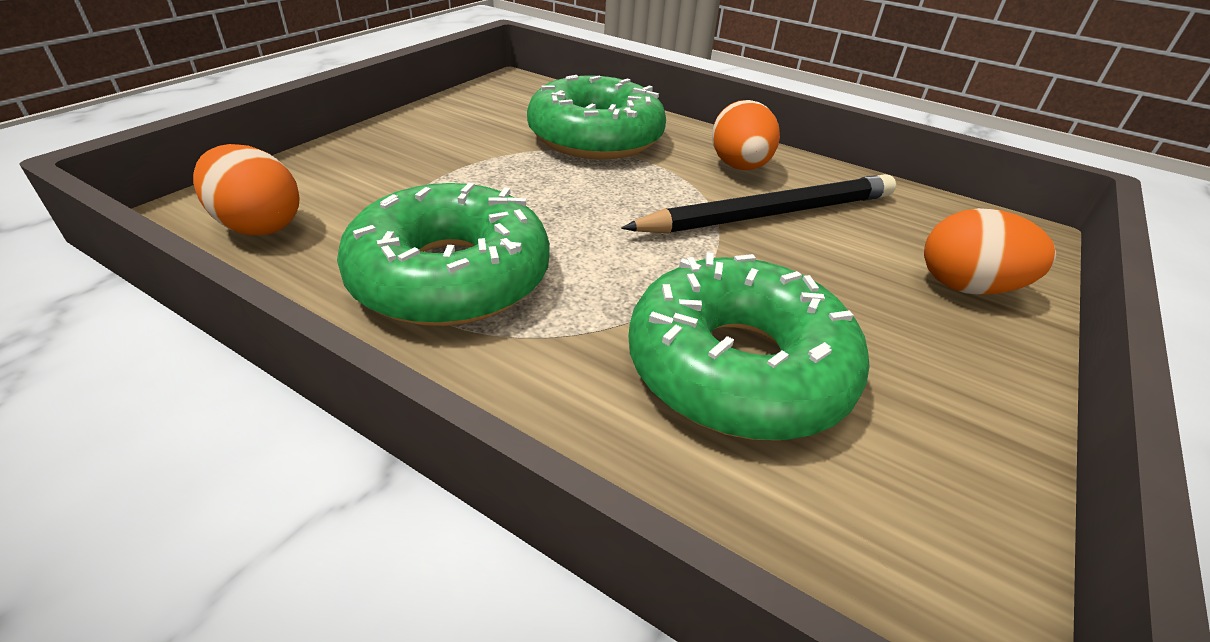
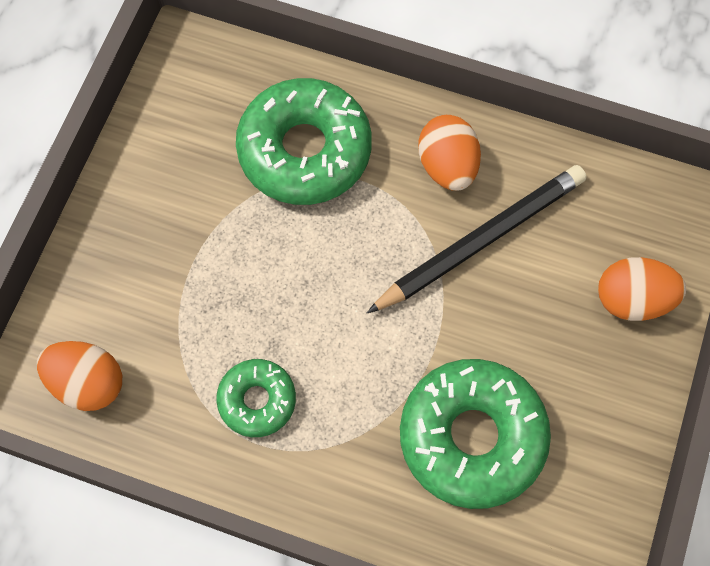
camera: 10 degrees left, 30 degrees up
green donut [337,183,550,326] -> green donut [216,359,296,437], size x0.54

